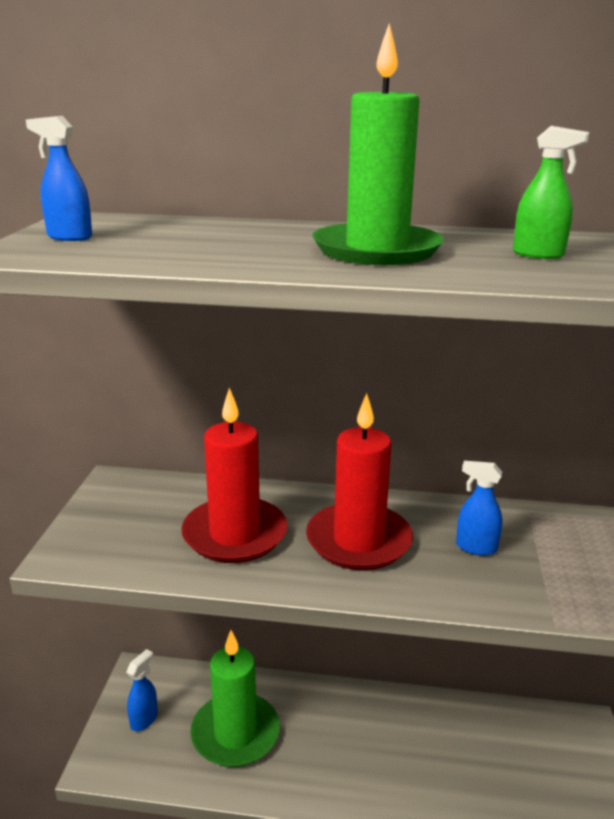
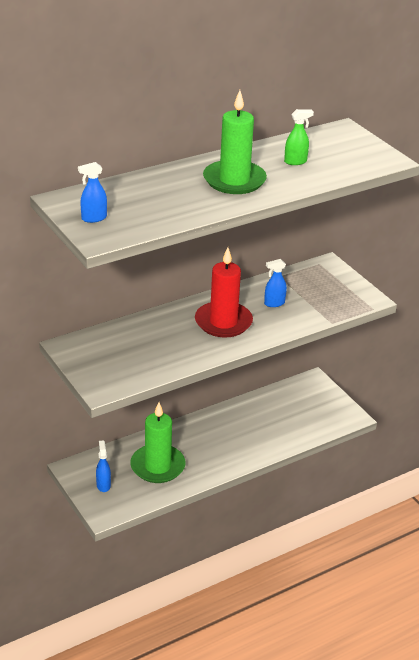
camera: 40 degrees left, 10 degrees up
red candle [181,388,287,563] -> none

